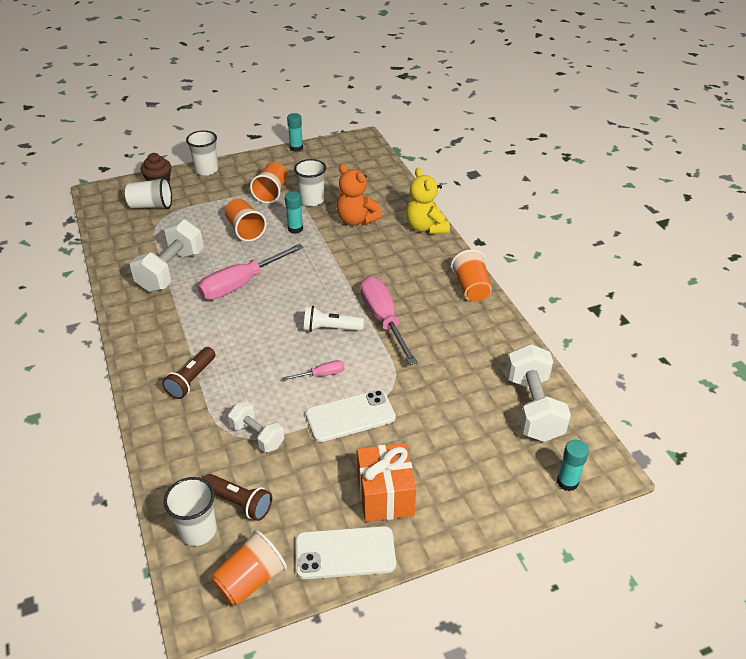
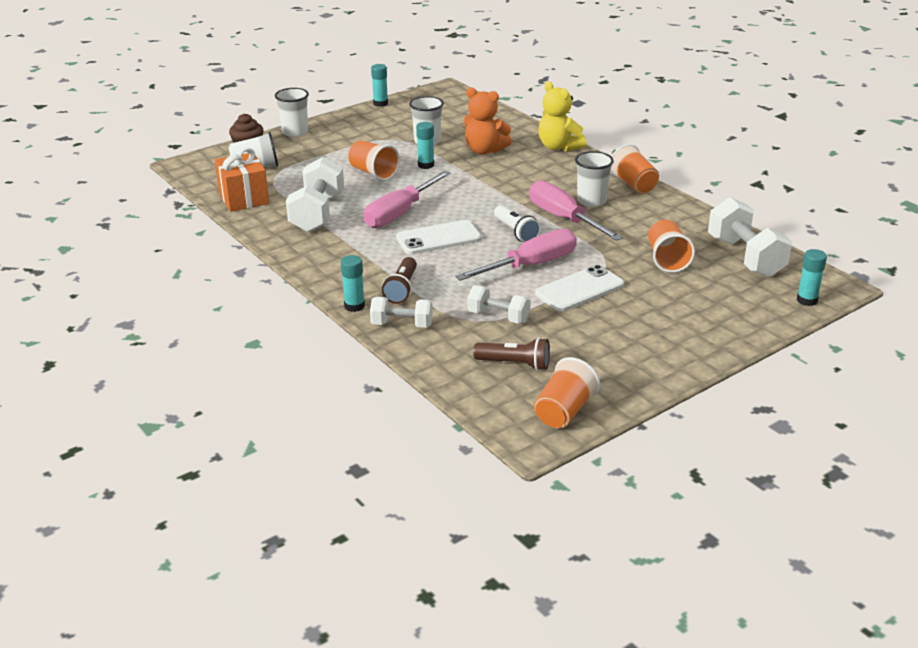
camera: 15 degrees left, 10 degrees down
white cup [164,477,217,546] -> white cup moved to [575,151,614,207]
orange cup [250,162,288,204] -> orange cup moved to [648,220,695,273]
pink screwdriver [283,360,345,380] -> pink screwdriver [455,229,577,281], size x2.16
white phone [296,526,396,579] -> white phone moved to [396,220,481,254]
white flashlight [304,306,364,332] -> white flashlight turned 105 degrees counterclockwise [494,205,541,242]
orange gift [357,443,416,522] -> orange gift moved to [214,148,269,212]
none -> turquoise glue stick [341,255,365,312]
none -> white dumbbell [370,297,433,328]

